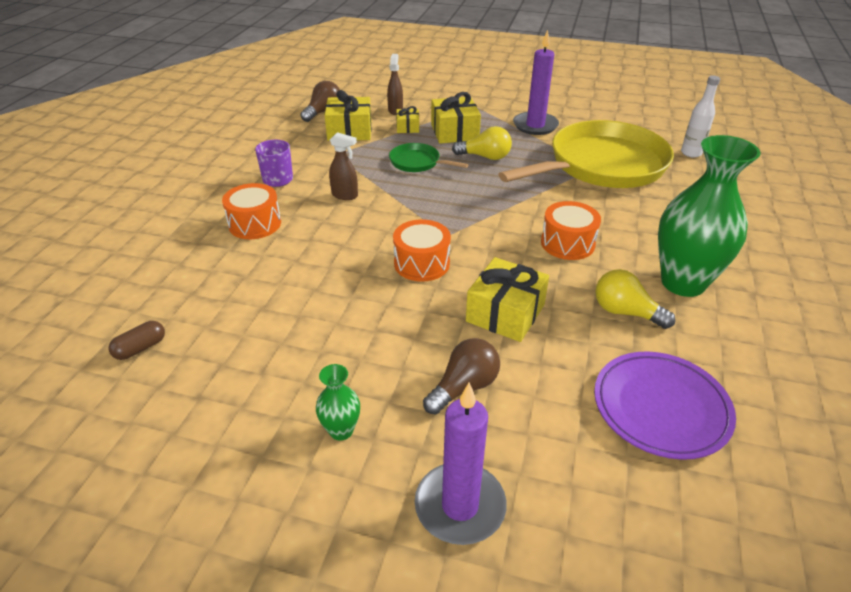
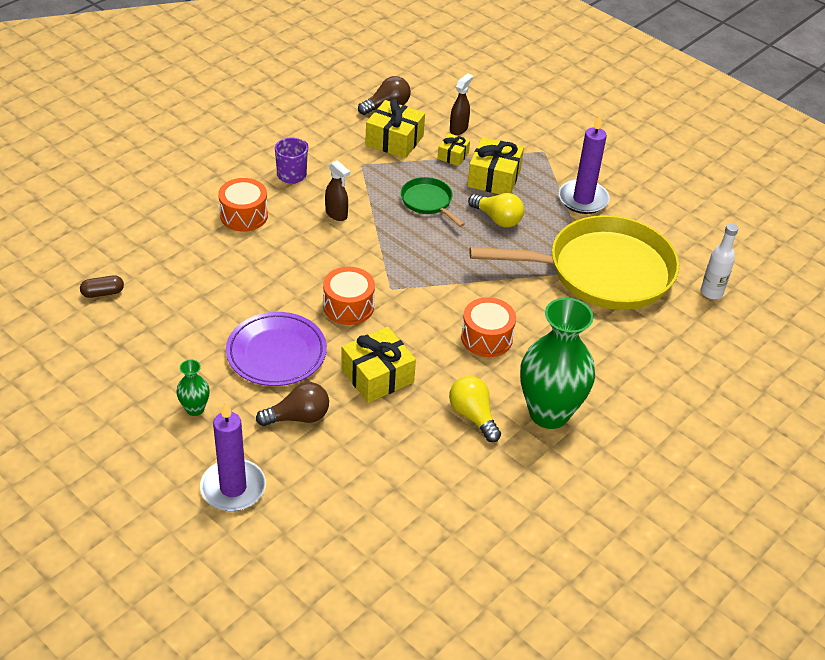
camera: 25 degrees right, 5 degrees up
purple plate [594,352,736,460] -> purple plate moved to [226,312,327,386]

